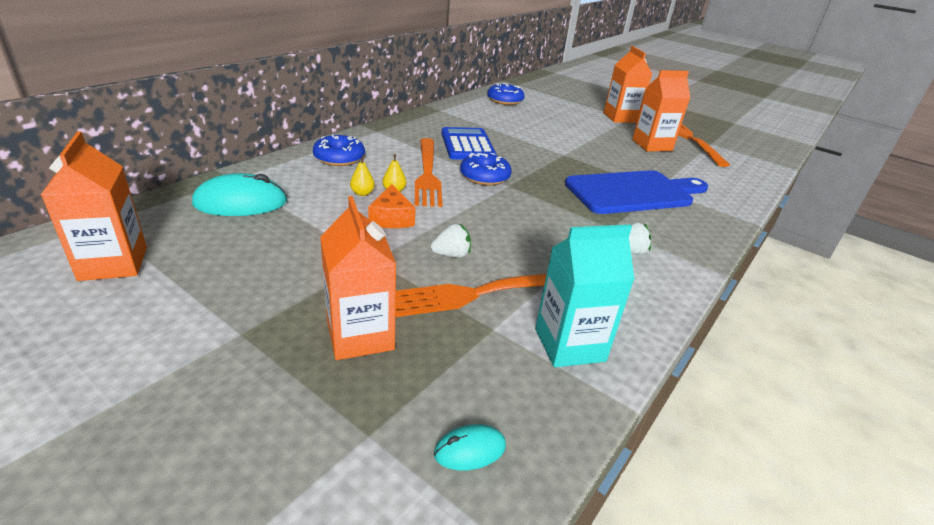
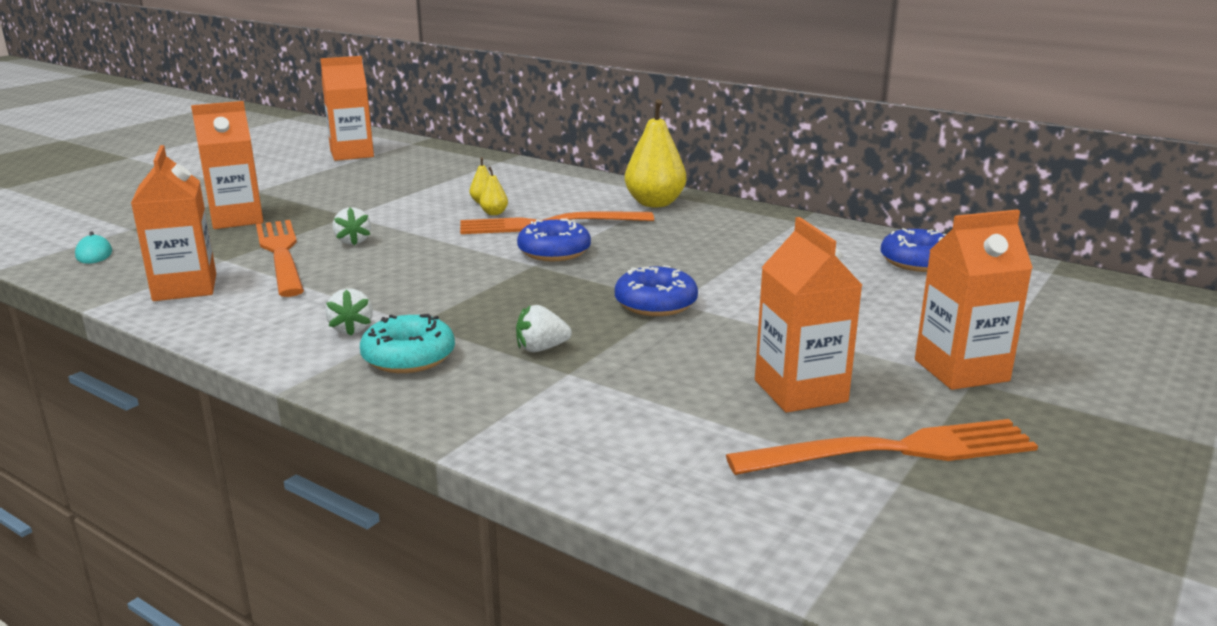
camera: 90 degrees right, 10 degrees down
turquoise mouse [192,173,287,216] -> none
blue donut [313,135,365,166] -> blue donut moved to [615,265,698,316]
orange cheese [368,184,415,228] -> none
blue calculator [441,127,496,160] -> none
turquoise carton [535,225,635,367] -> orange carton [131,145,216,301]
blue cutting board [565,170,708,214] -> white strawberry [516,305,572,352]
none -> turquoise donut [360,314,455,373]
none -> yellow pear [625,99,686,207]

